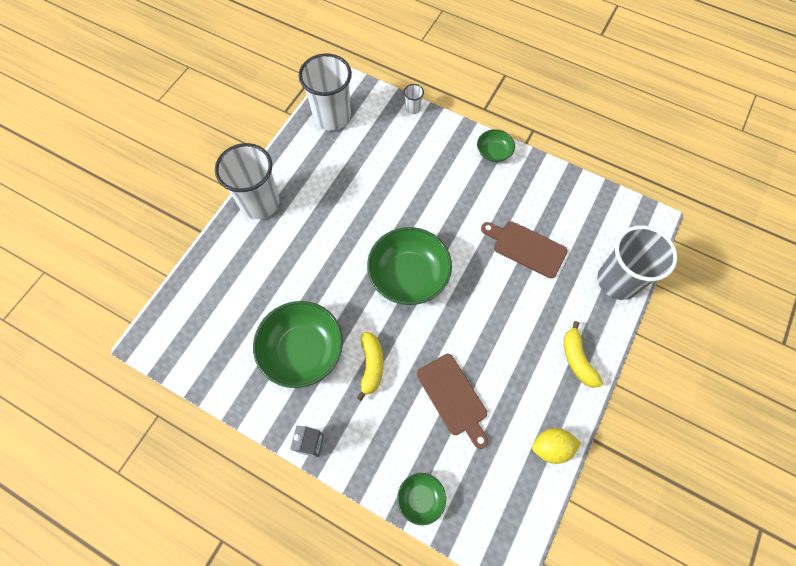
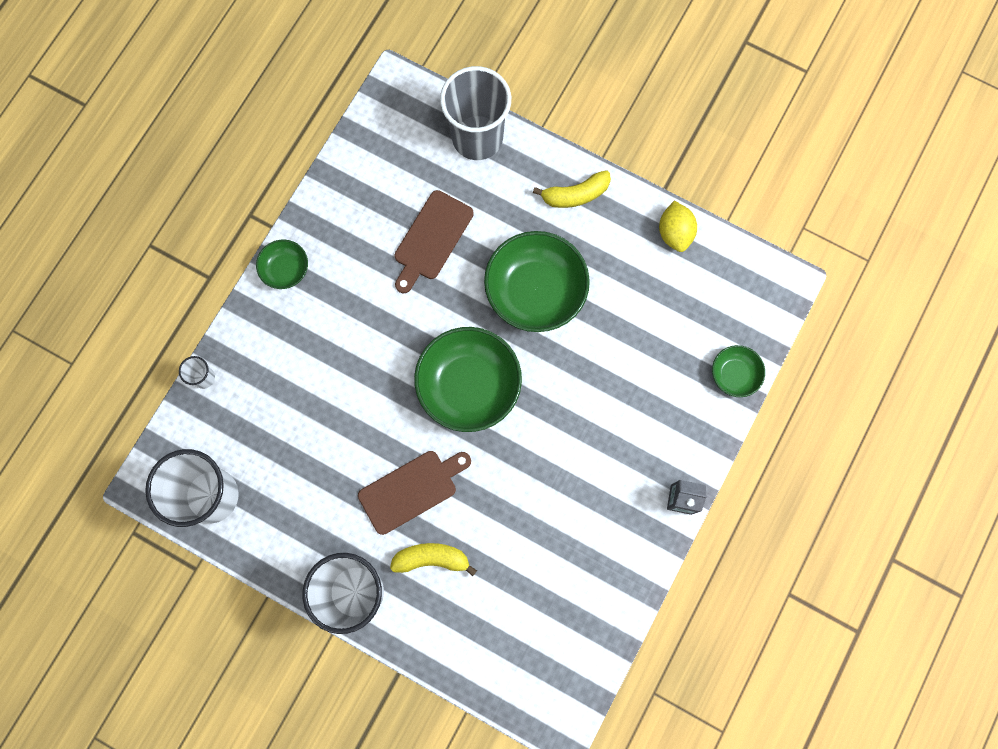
camera: 90 degrees left, 10 degrees up
green bowl [253,301,343,388] -> green bowl moved to [484,231,590,332]
yellow banana [356,332,384,401] -> yellow banana moved to [390,543,477,576]
brown cutting board [417,354,488,449] -> brown cutting board moved to [358,451,471,535]

